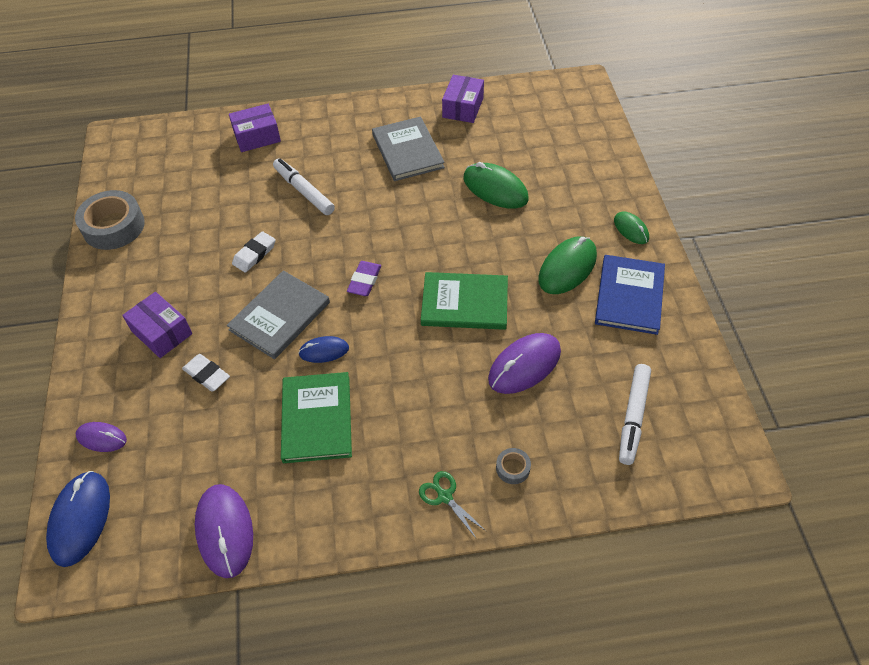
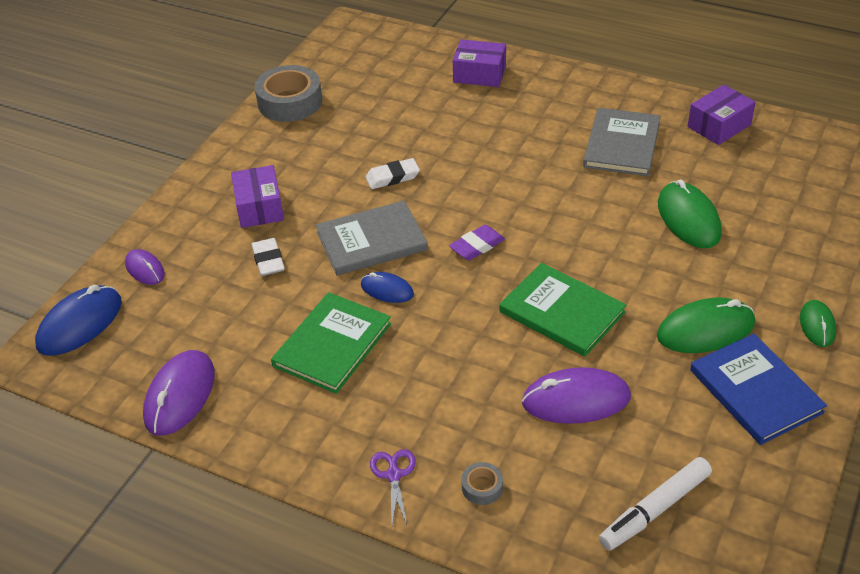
camera: 35 degrees right, 10 degrees down
white marker [273,158,335,215] -> none
green scissors [419,471,486,538] -> purple scissors [370,449,416,527]
blue book [595,255,665,335] -> blue book turned 75 degrees counterclockwise [690,334,827,445]

